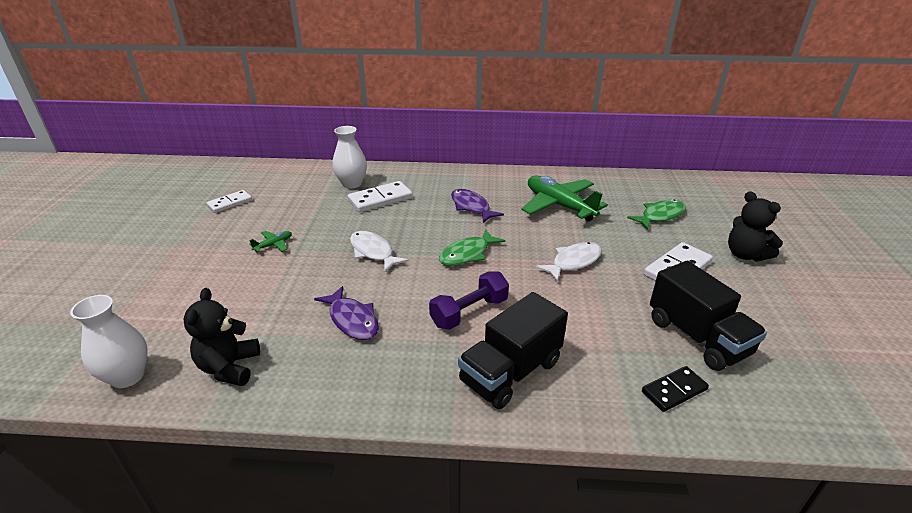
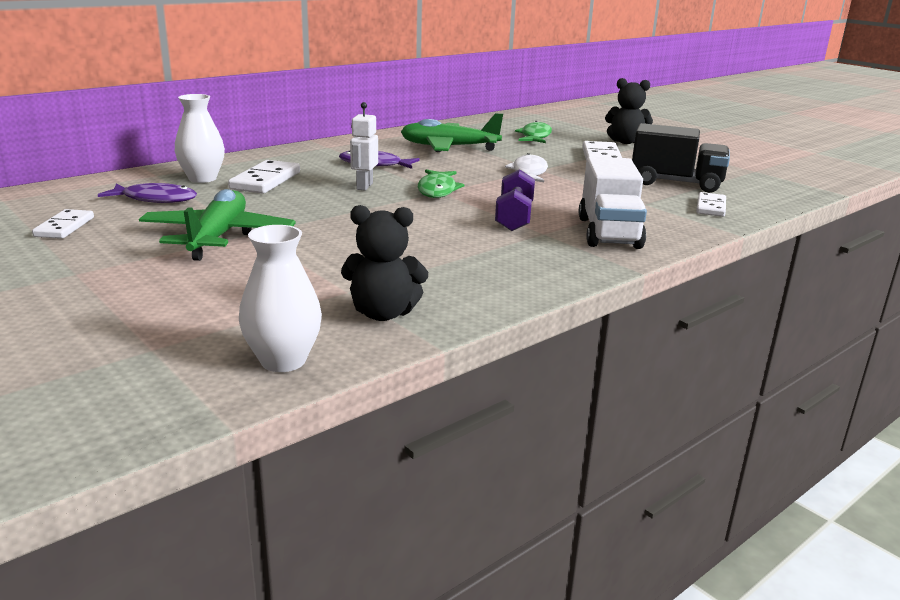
camera: 45 degrees left, 10 degrees down
black teddy bear [184,288,260,386] -> black teddy bear turned 45 degrees counterclockwise [341,205,428,321]
green plane [249,231,292,253] -> green plane [139,189,296,261], size x2.35
purple fish [314,286,379,340] -> purple fish moved to [98,183,197,203]
white fish [350,231,409,272] -> none
black truck [458,292,568,409] -> white truck [579,157,647,249]
black domino [642,366,709,412] -> white domino [696,192,726,217]
none -> white robot [350,102,378,191]

